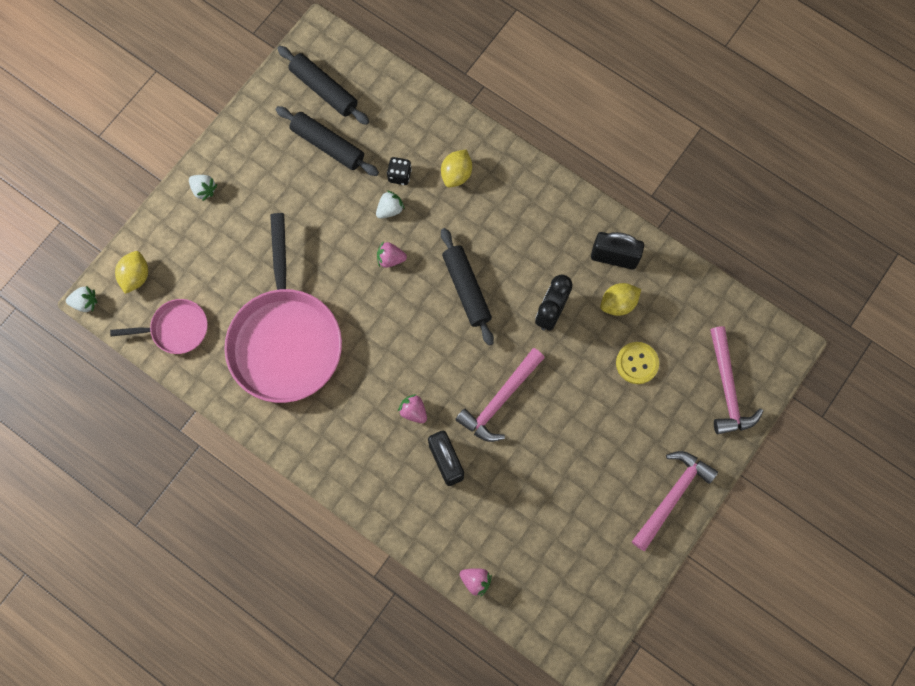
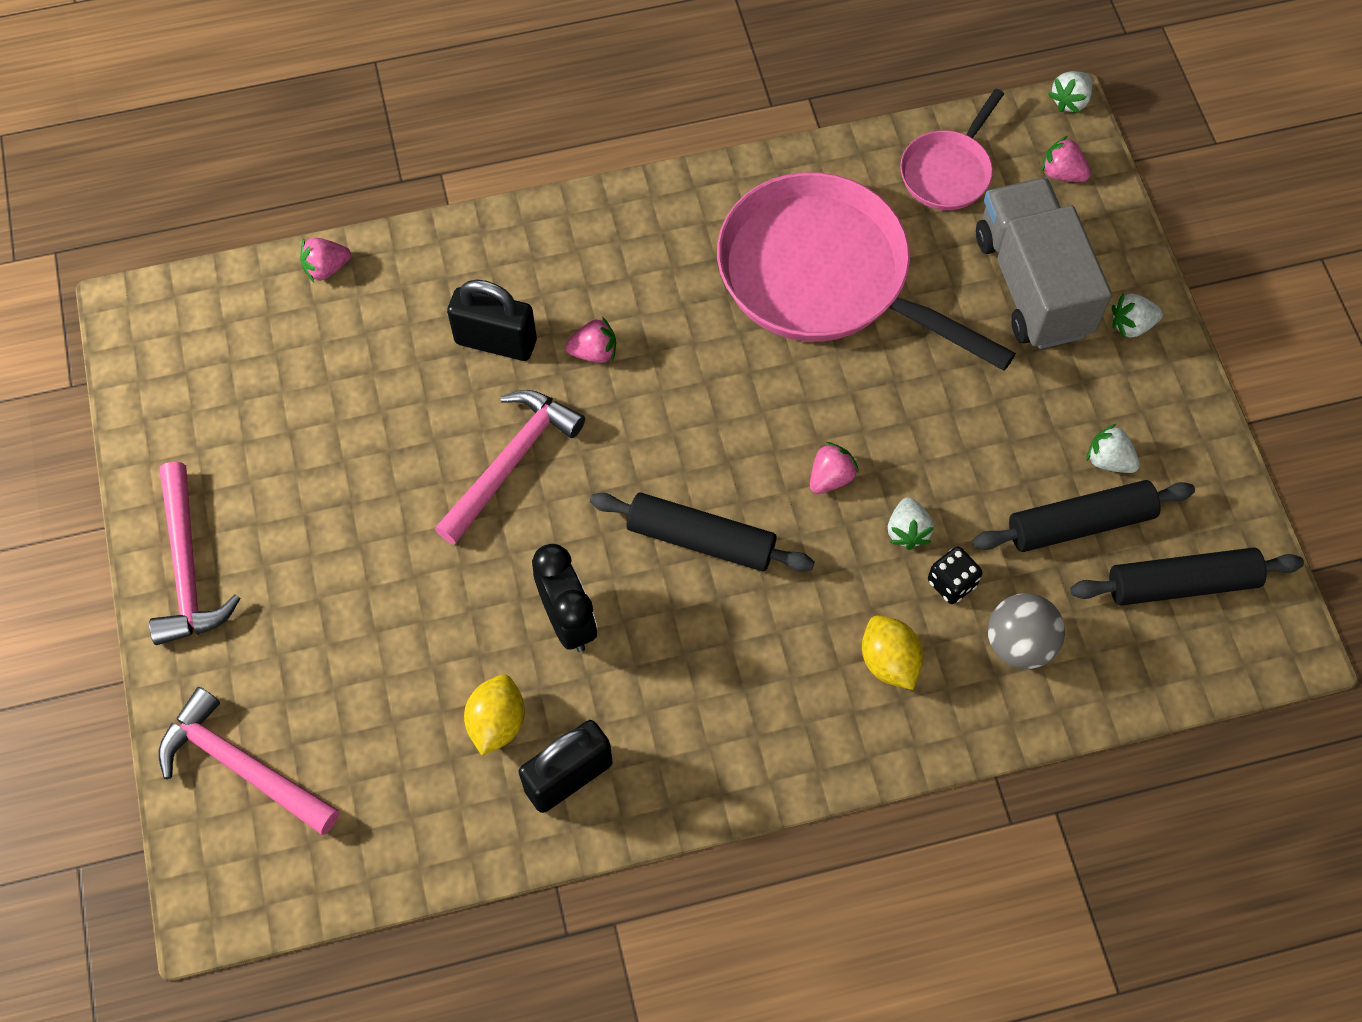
camera: 130 degrees right, 10 degrees down
yellow lemon [115,251,148,294] -> pink strawberry [1041,136,1091,182]
pink hammer [455,348,545,442] -> pink hammer turned 45 degrees clockwise [435,390,585,545]
yellow button [616,342,659,384] -> none
none -> grey truck [976,177,1112,349]
none -> grey ball [988,593,1065,669]
none -> white strawberry [1087,423,1140,473]

